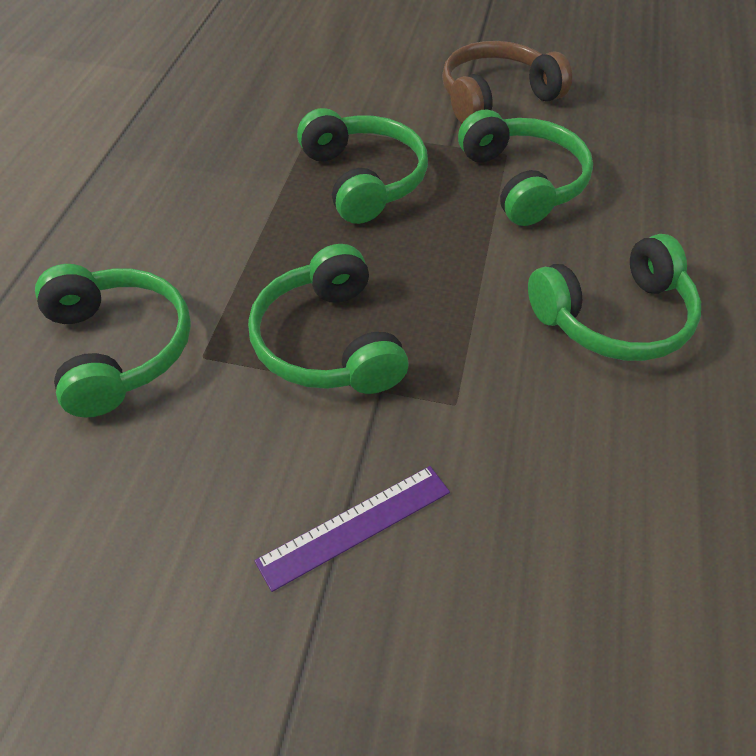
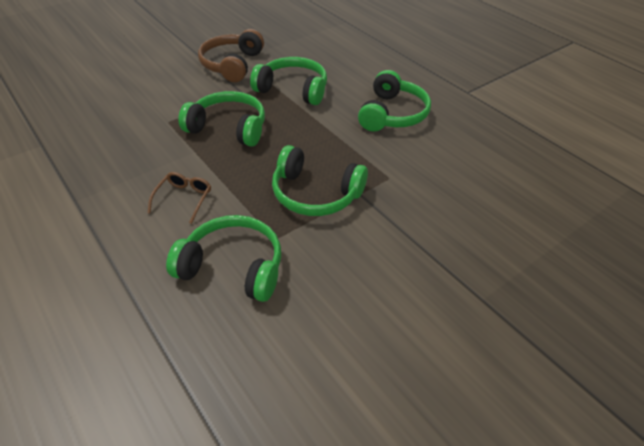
camera: 50 degrees left, 5 degrees down
purple ruler [254,466,450,592] -> none
none -> brown glasses [148,172,211,224]

